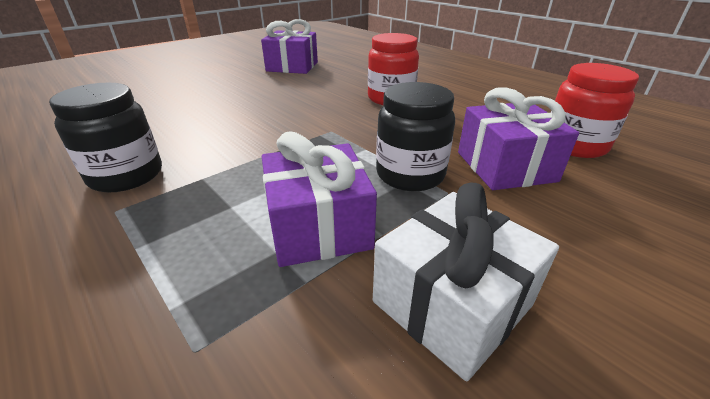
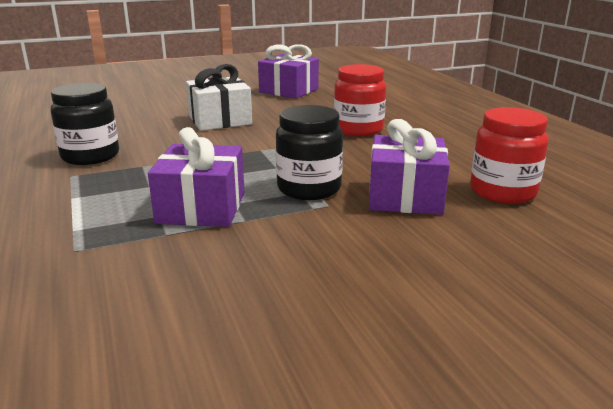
camera: 20 degrees right, 10 degrees down
white gift [373,183,559,381] -> white gift moved to [186,64,252,131]

